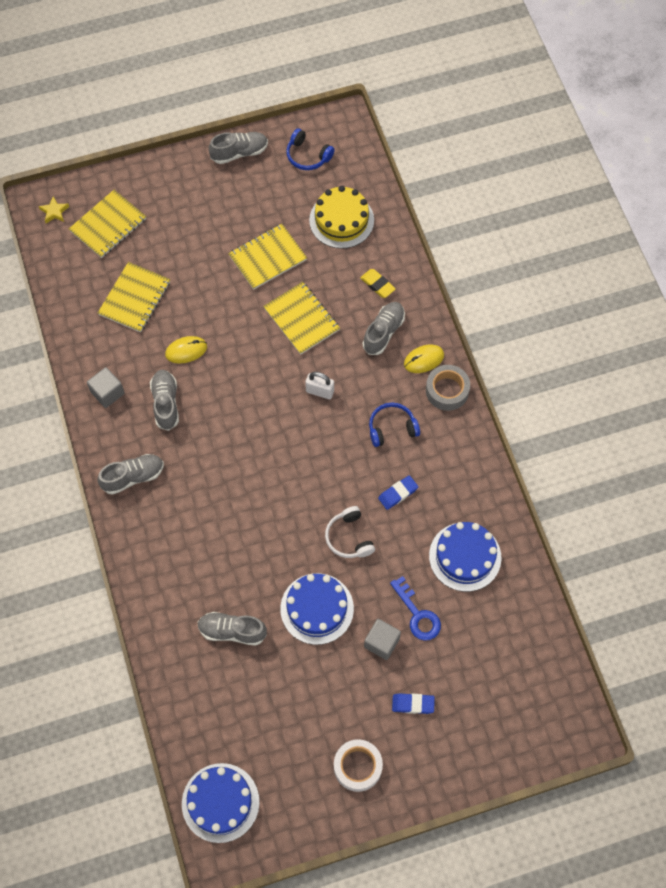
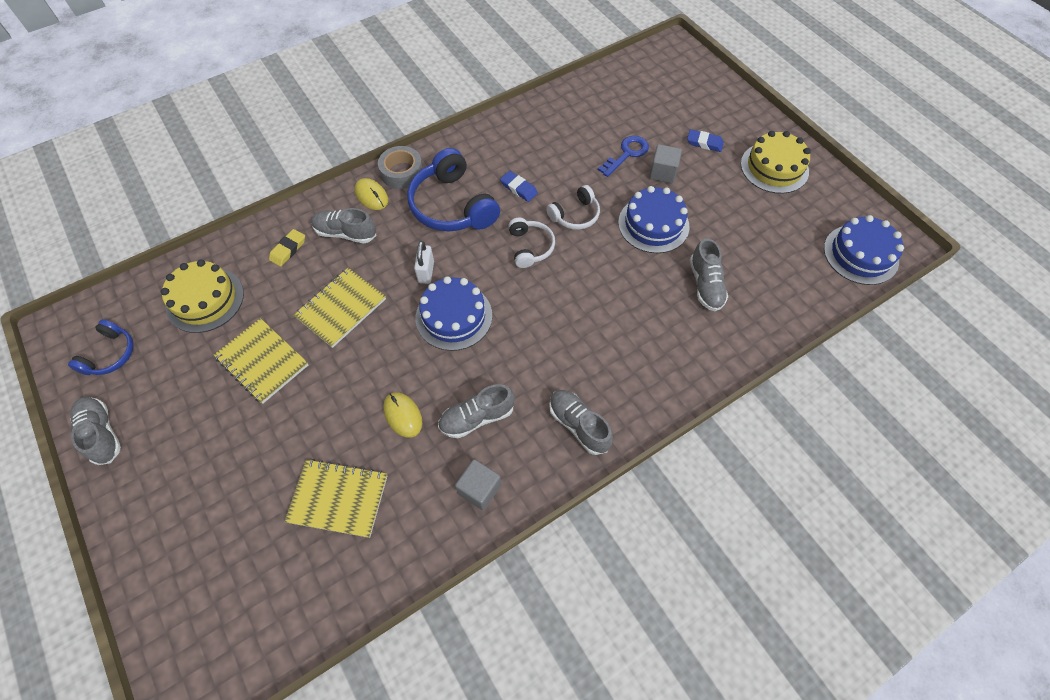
camera: 105 degrees left, 5 degrees down
yellow star [39,196,69,223] -> none
yellow notebook [69,190,146,258] -> none
white tape [334,739,383,792] -> yellow cake [741,131,811,194]
blue headphones [369,403,420,447] -> blue headphones [407,148,500,231], size x1.81
blue eraser [392,693,435,714] -> blue eraser turned 60 degrees counterclockwise [687,129,724,152]
blue cake [429,522,502,592] -> blue cake moved to [416,276,492,351]
none -> white headphones [508,218,555,268]

